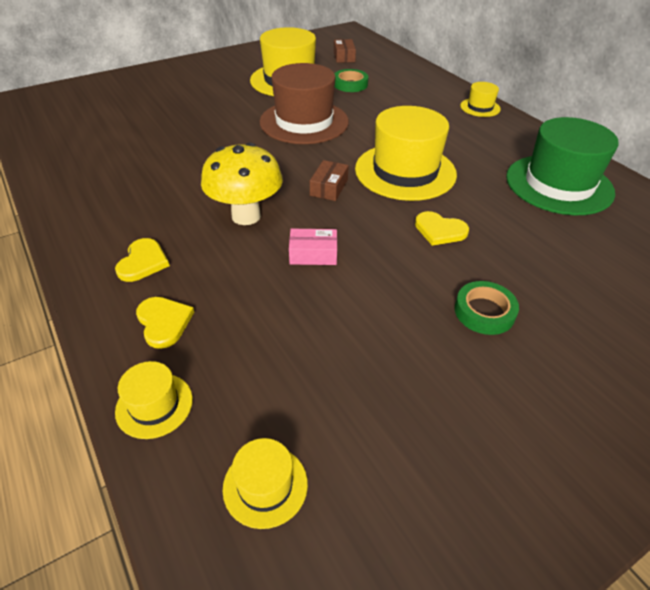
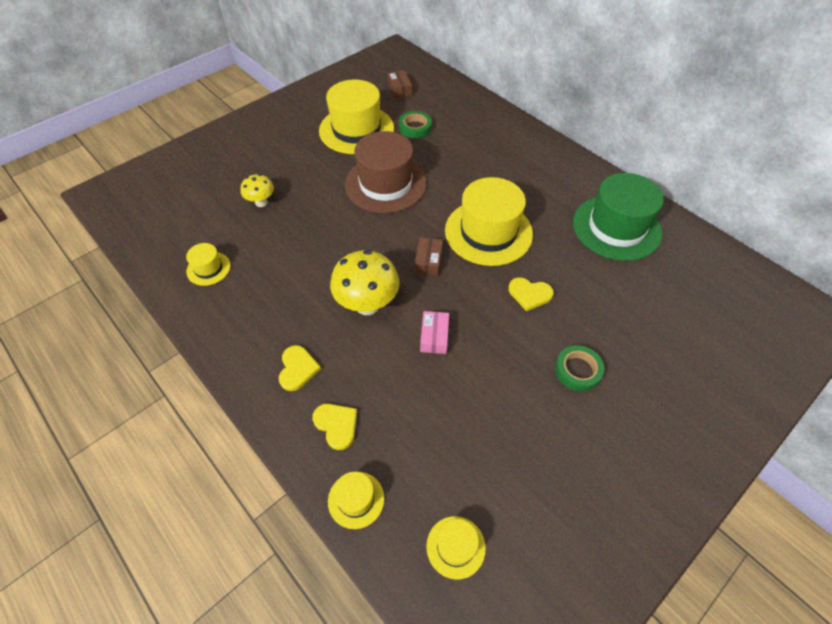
camera: 10 degrees left, 10 degrees up
pink box [289,229,337,265] -> pink box turned 75 degrees counterclockwise [420,311,449,354]
yellow hat [460,82,501,117] -> yellow hat moved to [186,243,231,286]
none -> yellow mushroom [240,174,274,207]

